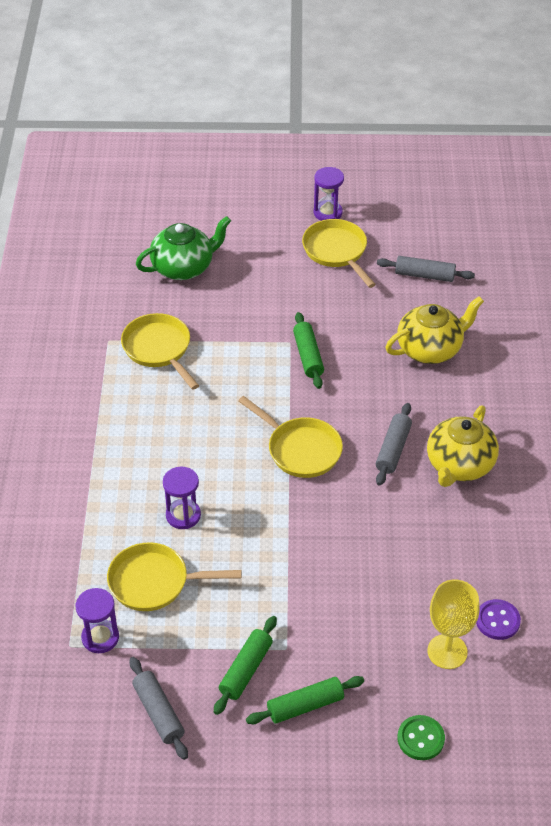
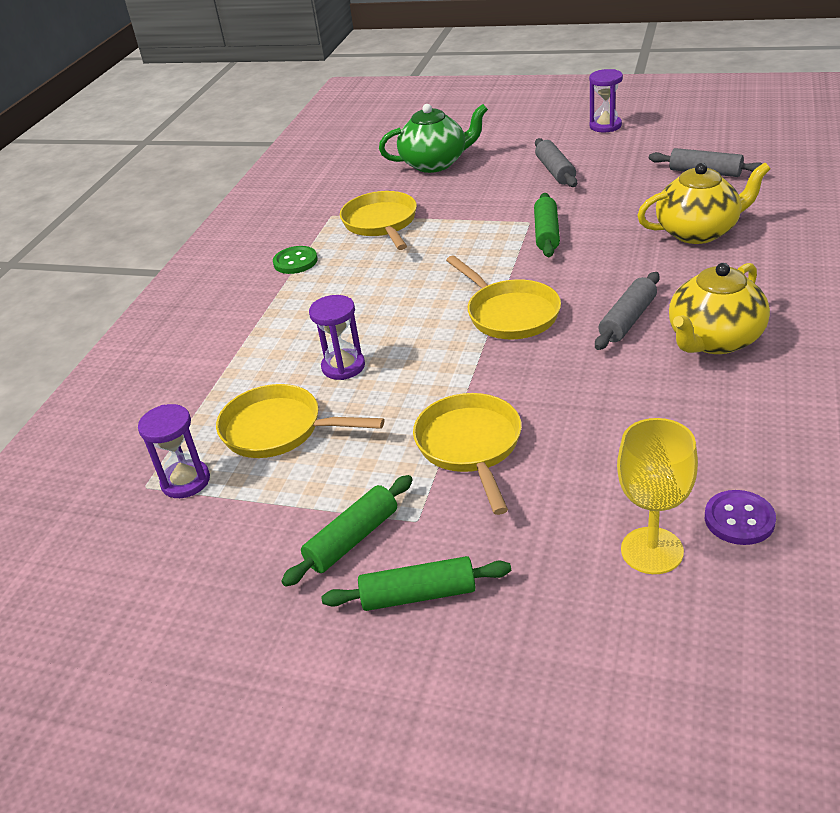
camera: 20 degrees right, 10 degrees down
grey rolling pin [129,657,188,760] -> grey rolling pin moved to [535,138,577,187]
yellow pan [302,219,376,288] -> yellow pan moved to [413,393,522,515]
green button [397,715,445,760] -> green button moved to [273,246,318,274]

